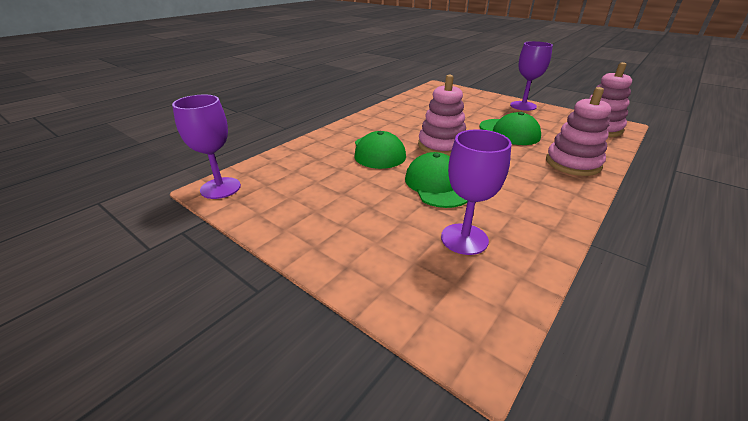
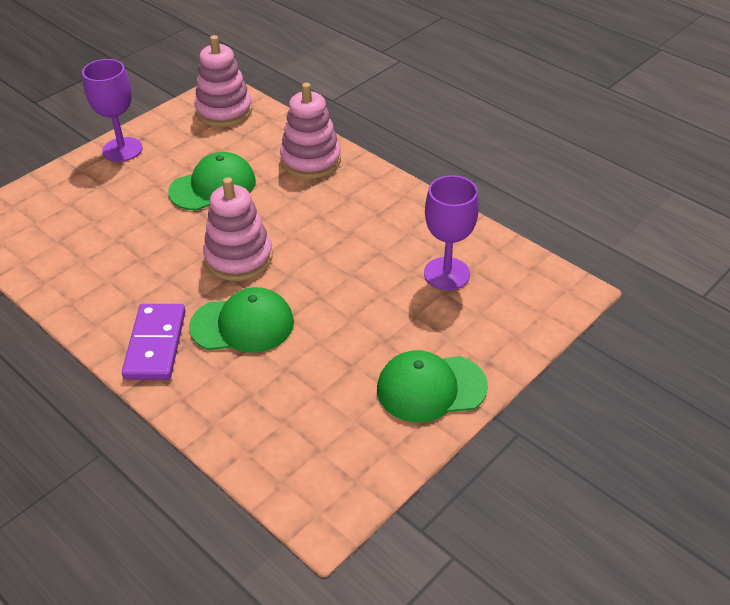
camera: 85 degrees left, 10 degrees up
purple goblet [172,95,241,199] -> none
green cap [405,152,468,208] -> green cap moved to [377,350,488,422]
none -> purple domino [122,304,186,380]

